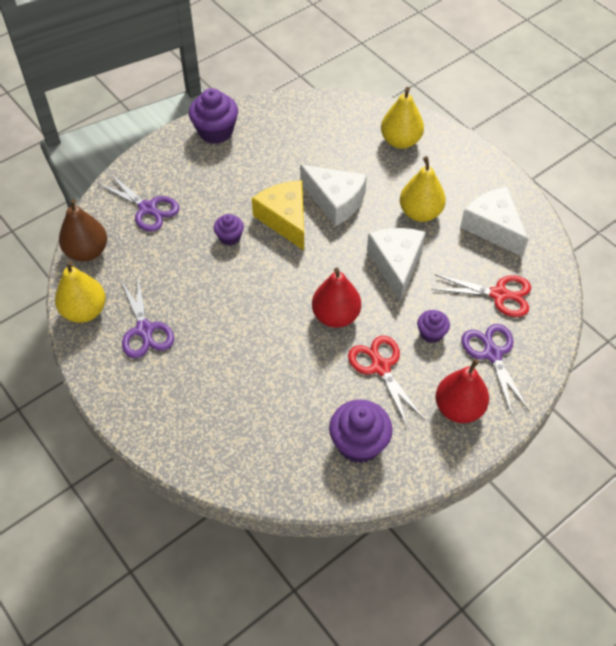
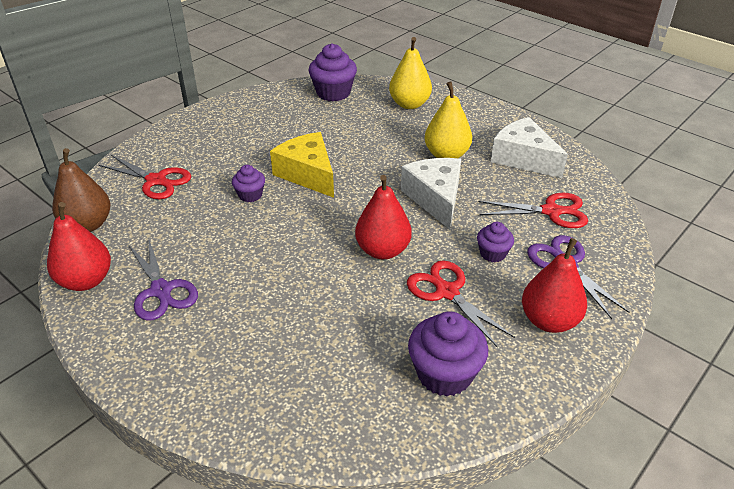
camera: 10 degrees left, 15 degrees down
yellow pear [55,261,106,323] -> red pear [47,202,111,291]
purple scissors [99,173,179,232] -> red scissors [99,155,191,199]
purple cupcake [189,88,238,144] -> purple cupcake moved to [309,43,357,101]
white cheese [300,165,367,226] -> none

